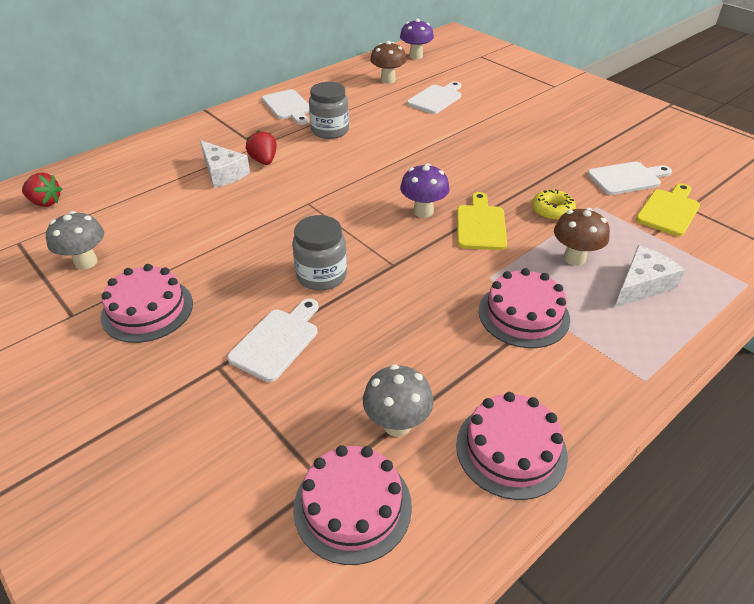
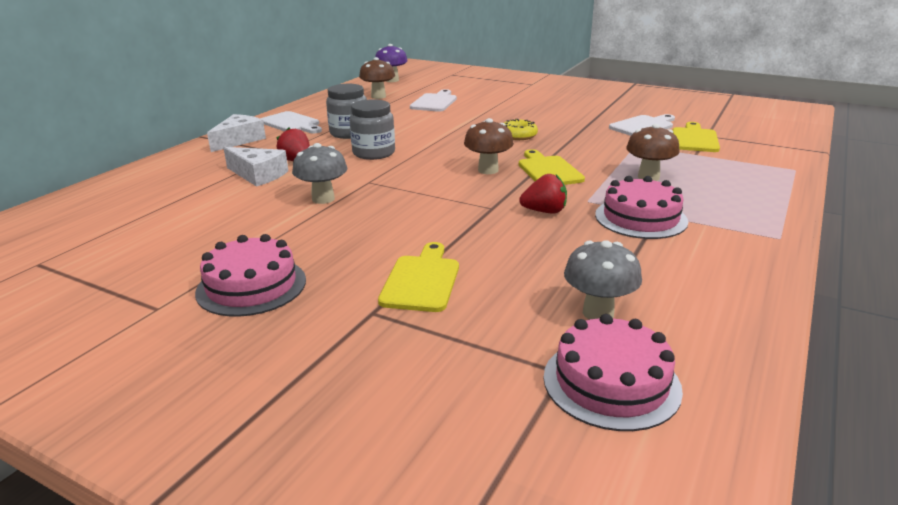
camera: 20 degrees left, 15 degrees down
red strawberry [22,172,62,207] -> red strawberry moved to [519,174,567,213]
grey mushroom [46,211,104,270] -> grey mushroom moved to [292,143,347,204]
white cutting board [227,299,318,382] -> yellow cutting board [378,242,459,312]
grey jar [292,215,347,291] -> grey jar moved to [350,99,395,160]
purple mushroom [400,163,450,218] -> brown mushroom [464,118,514,174]
pink cake [456,392,568,500] -> none
yellow donut [532,189,576,221] -> yellow donut moved to [504,119,538,140]
white cheese [615,245,685,308] -> white cheese moved to [207,114,266,152]

